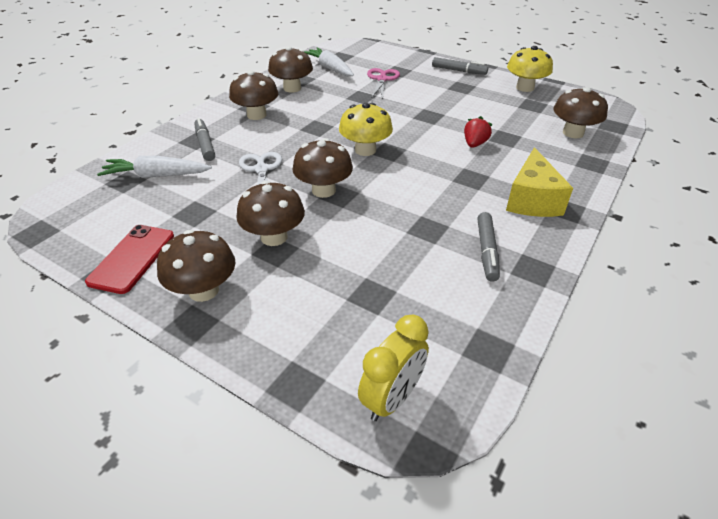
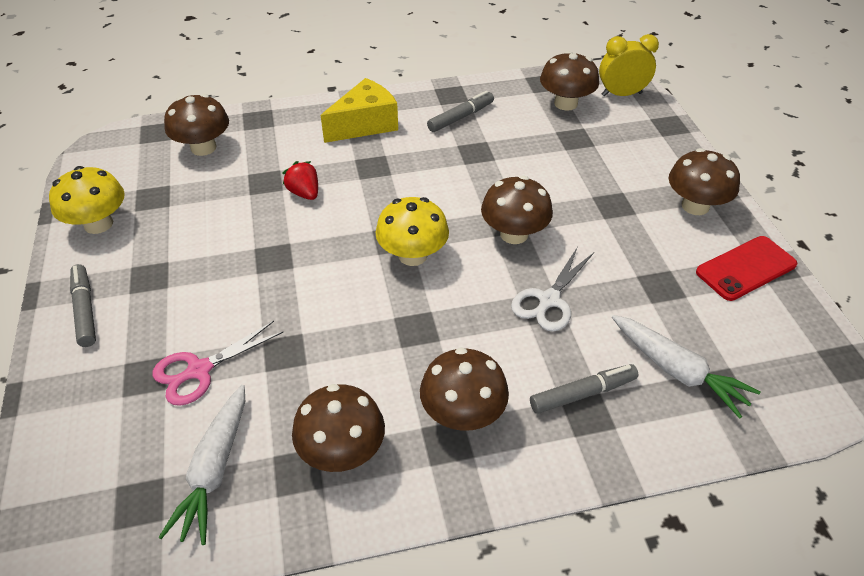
camera: 135 degrees left, 5 degrees up
grey marker [194,118,215,161] -> grey marker turned 135 degrees counterclockwise [530,364,639,414]
brown mushroom [236,181,305,246] -> brown mushroom moved to [540,51,599,111]
red strawberry [464,116,493,148] -> red strawberry turned 75 degrees clockwise [283,161,318,200]

